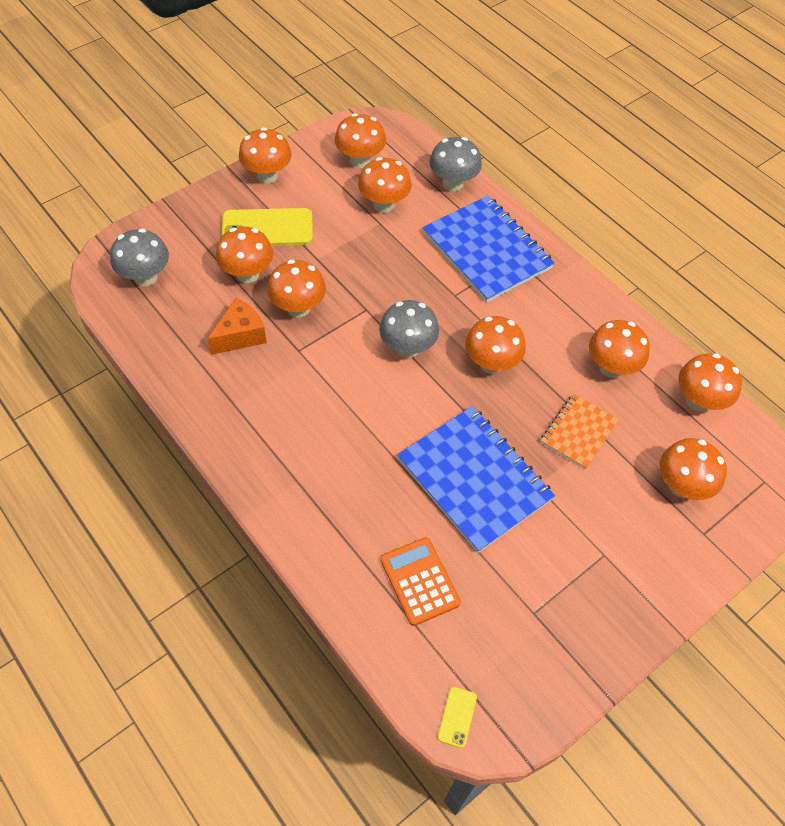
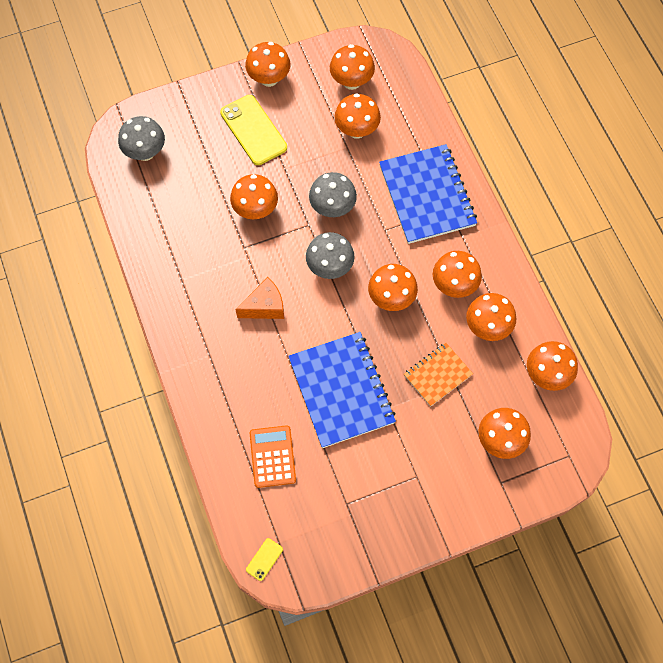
camera: 20 degrees right, 10 degrees up
orange cheese [207,298,267,355] -> orange cheese moved to [235,277,284,319]
orange mushroom [216,226,273,283] -> orange mushroom moved to [433,251,482,298]
yellow phone [221,208,313,246] -> yellow phone turned 45 degrees clockwise [220,95,287,165]
grey mushroom [429,137,482,191] -> grey mushroom moved to [309,172,357,217]

